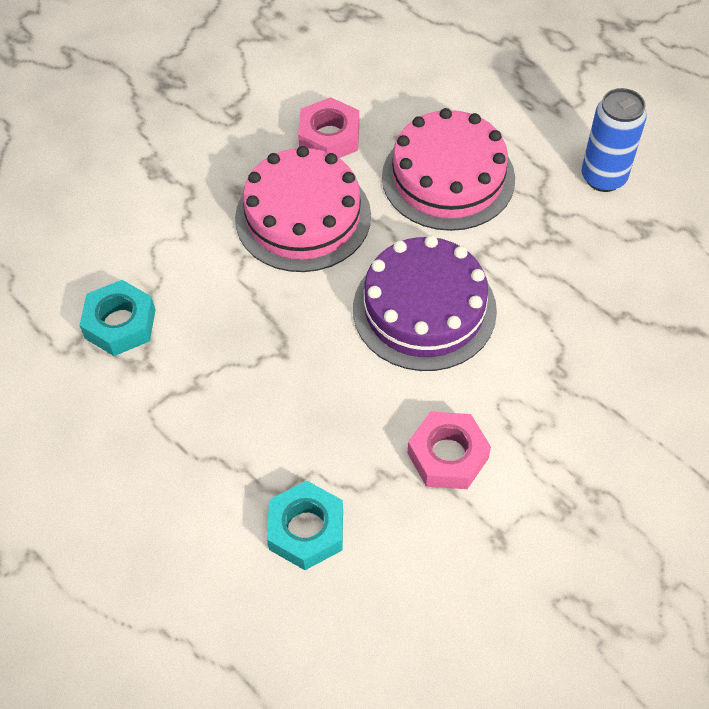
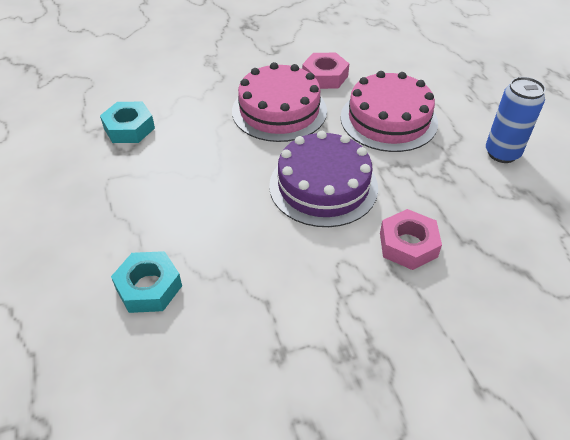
camera: 25 degrees right, 10 degrees down
pink nut [408,412,491,489] -> pink nut moved to [380,209,442,270]

